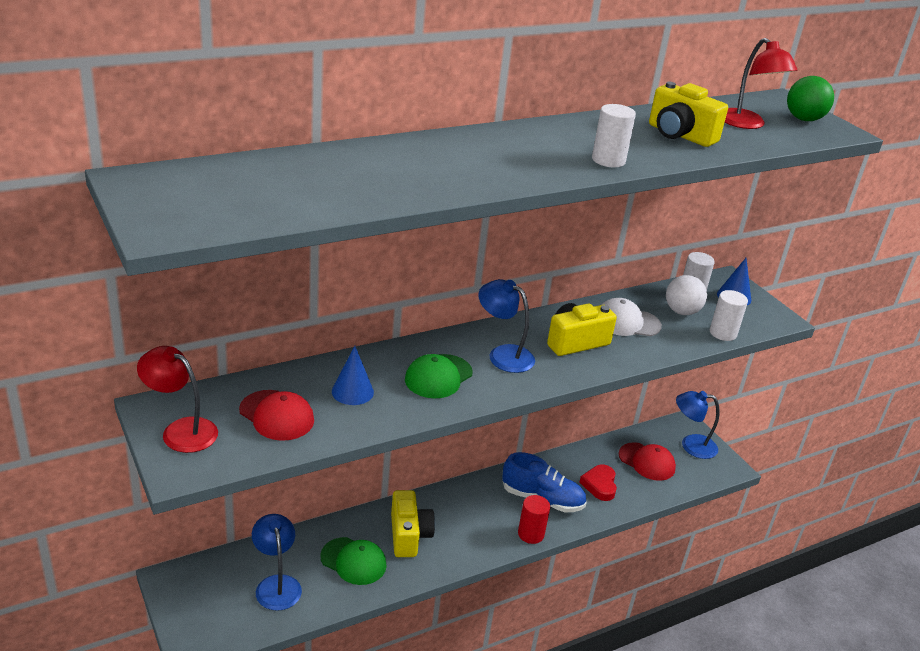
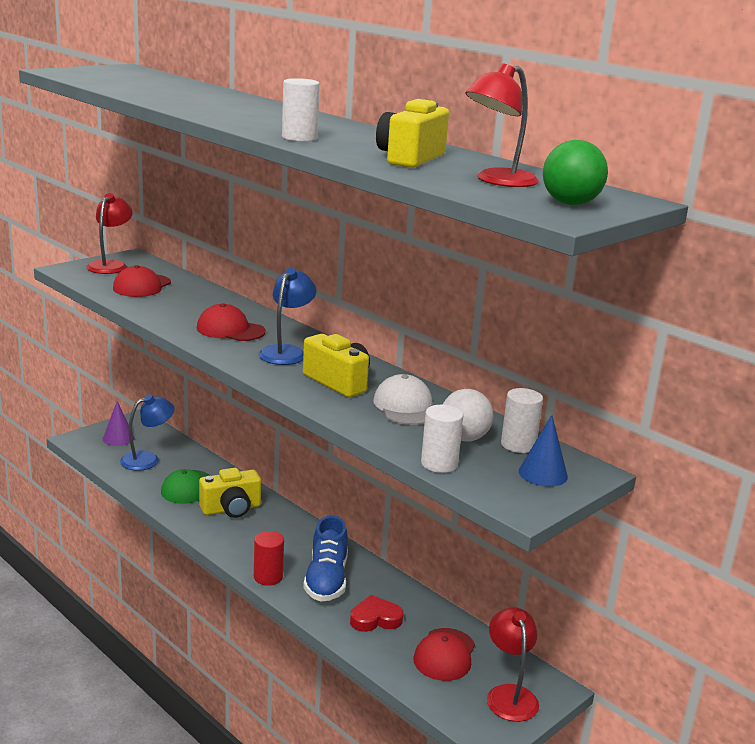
camera: 75 degrees right, 10 degrees down
blue cone [332,346,374,405] -> none
green cap [405,354,473,398] -> red cap [197,303,266,341]
blue lamp [676,391,720,459] -> red lamp [487,607,539,722]
none -> purple cone [103,401,135,446]

